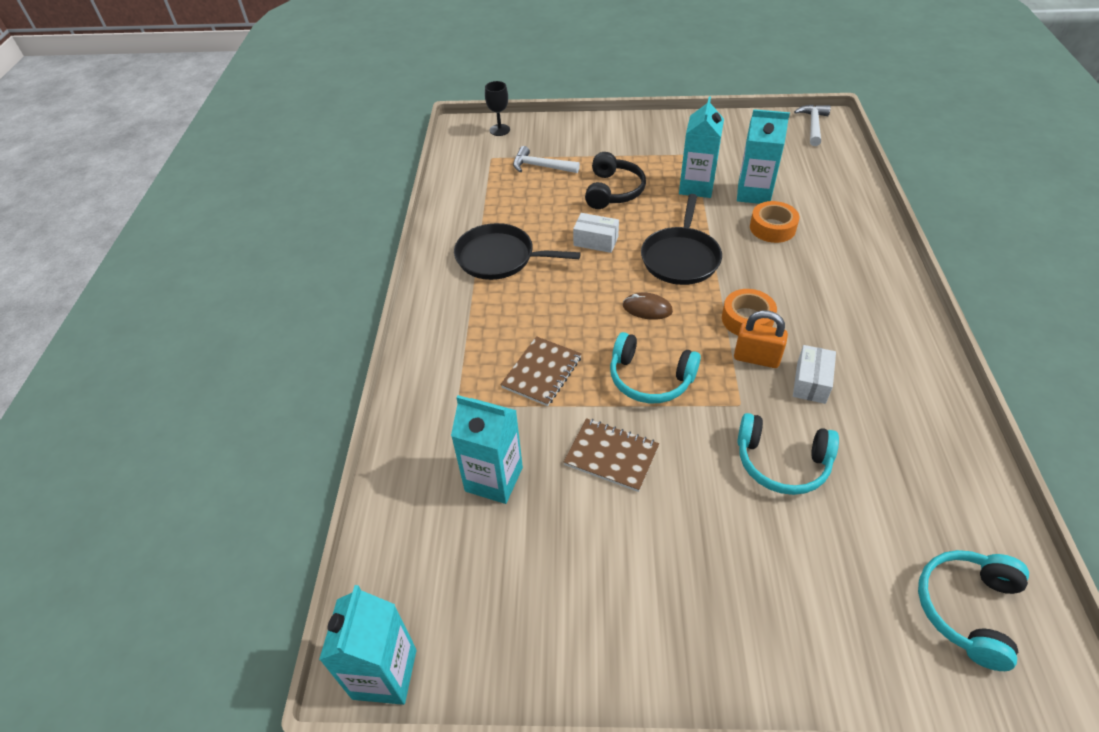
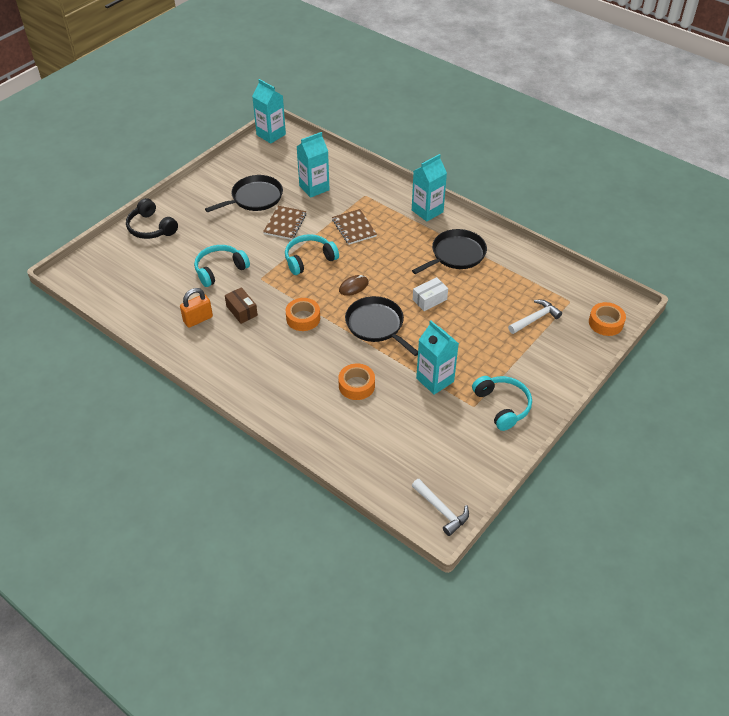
camera: 125 degrees right, 0 degrees up
black goblet [485,81,510,136] -> orange tape [589,302,626,336]
brown notebook [564,418,659,492] -> brown notebook turned 45 degrees counterclockwise [263,206,307,240]
black headphones [585,152,646,209] -> black headphones moved to [126,198,178,239]
orange padlock [734,310,788,368] -> orange padlock moved to [180,288,213,328]
turquoise carton [737,109,790,204] -> turquoise carton moved to [412,154,447,222]
white box [793,345,836,404] -> brown box [225,287,258,324]
turquoise headphones [918,550,1029,671] -> turquoise headphones moved to [472,376,532,431]
none -> black pan [205,175,283,212]

